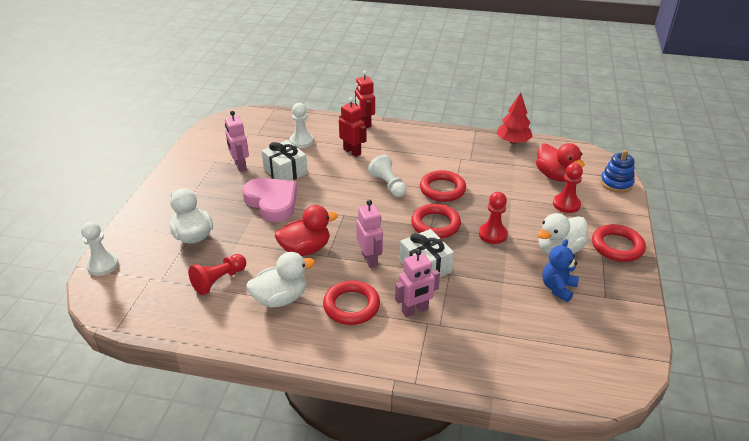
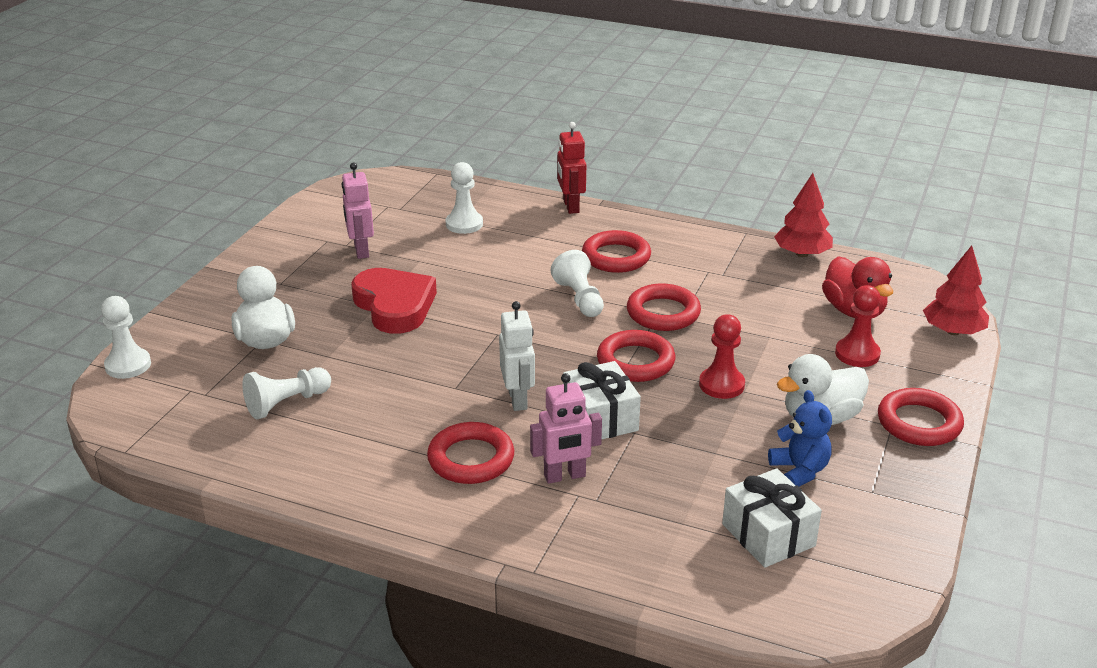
camera: 10 degrees right, 5 degrees down
red pawn [188,254,246,295] -> white pawn [242,367,331,419]
pink heart [242,178,297,222] -> red heart [351,268,437,334]
white duck [246,252,315,307] -> none
white gift [262,140,308,181] -> white gift moved to [722,468,822,568]
red duck [275,205,338,256] -> none
red robot [339,97,367,157] -> none
pink robot [356,200,383,268] -> white robot [499,301,535,411]
blue teddy bear [542,239,579,302] -> blue teddy bear turned 120 degrees clockwise [768,390,832,487]
blue stacking toy [600,150,635,193] -> red tree [923,245,989,335]
none -> red ring [582,230,651,273]

